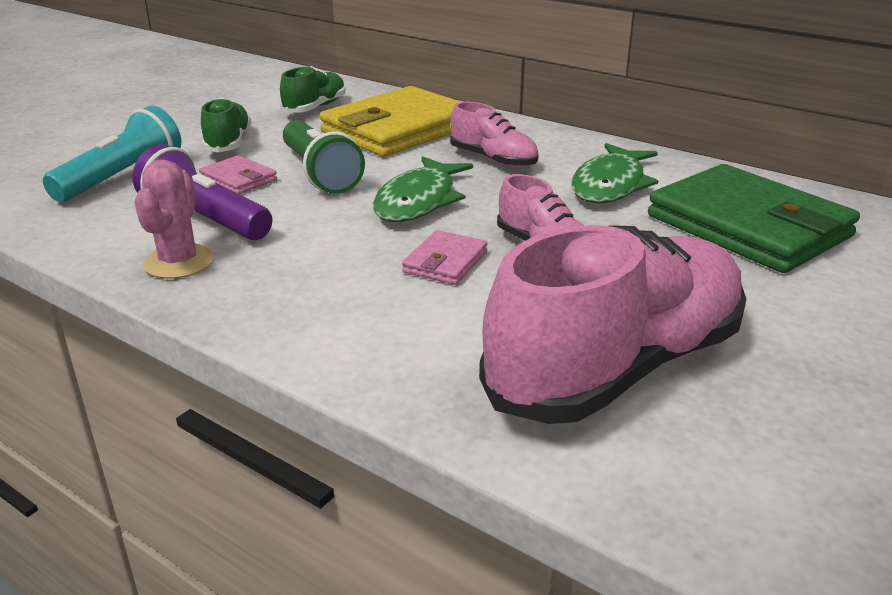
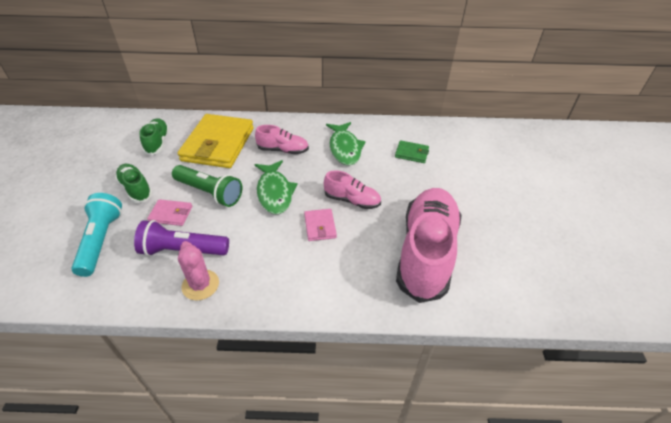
camera: 35 degrees left, 15 degrees up
green wallet [648,164,860,273] -> green wallet [395,140,429,163], size x0.44

